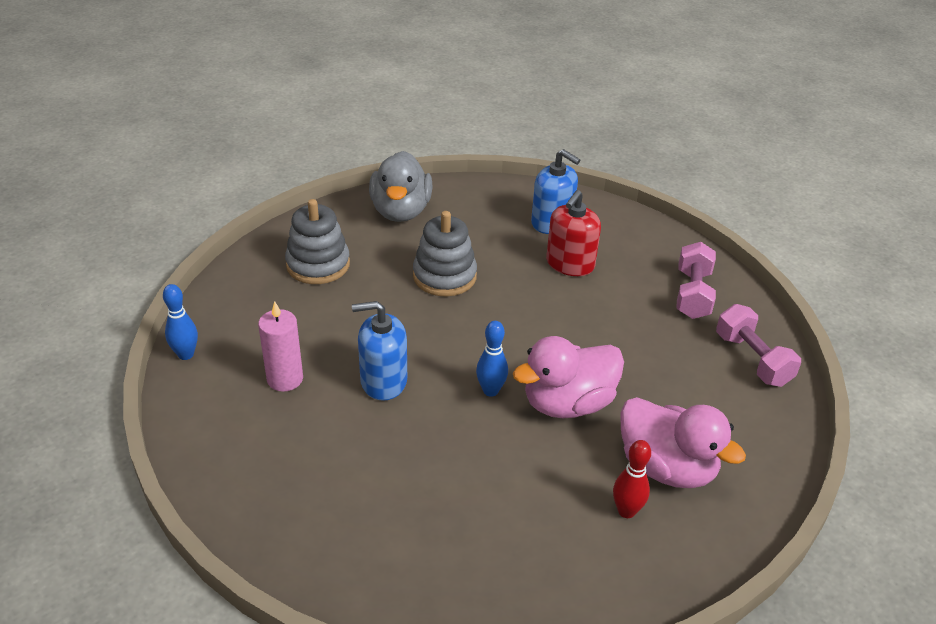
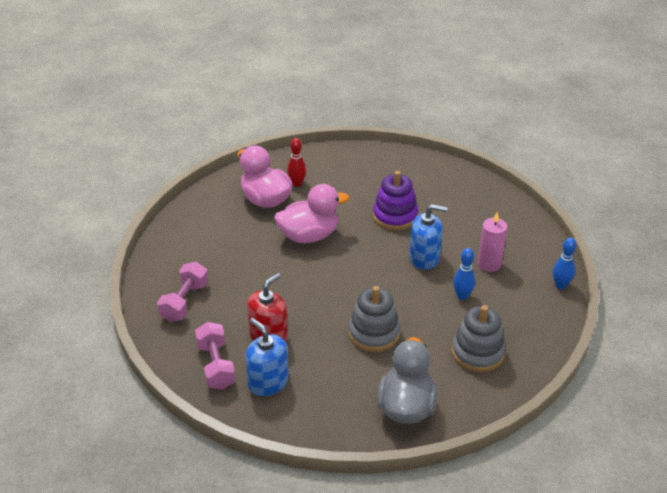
camera: 170 degrees left, 0 degrees up
blue bowling pin [476,321,508,397] -> blue bowling pin moved to [453,248,475,300]
pink dumbbell [716,304,801,387] -> pink dumbbell moved to [195,322,236,390]
none -> purple stacking toy [373,171,418,230]

